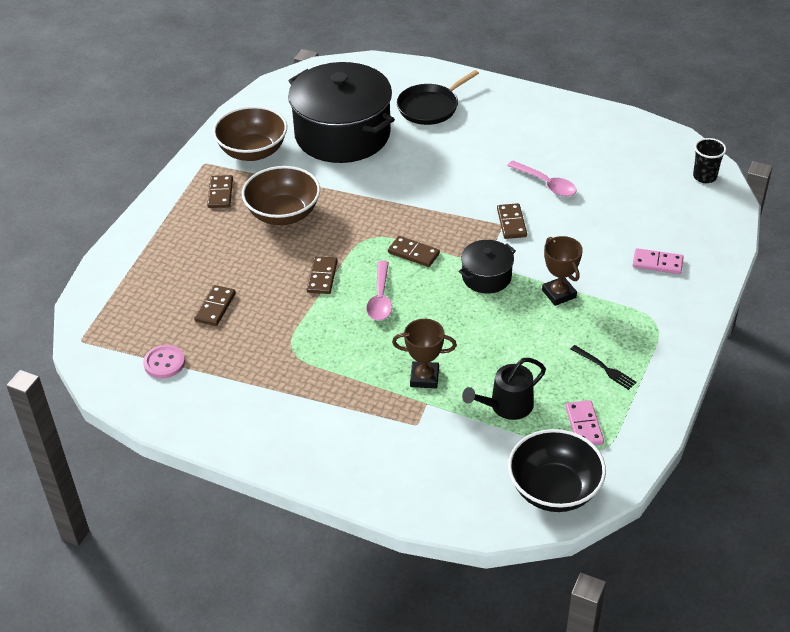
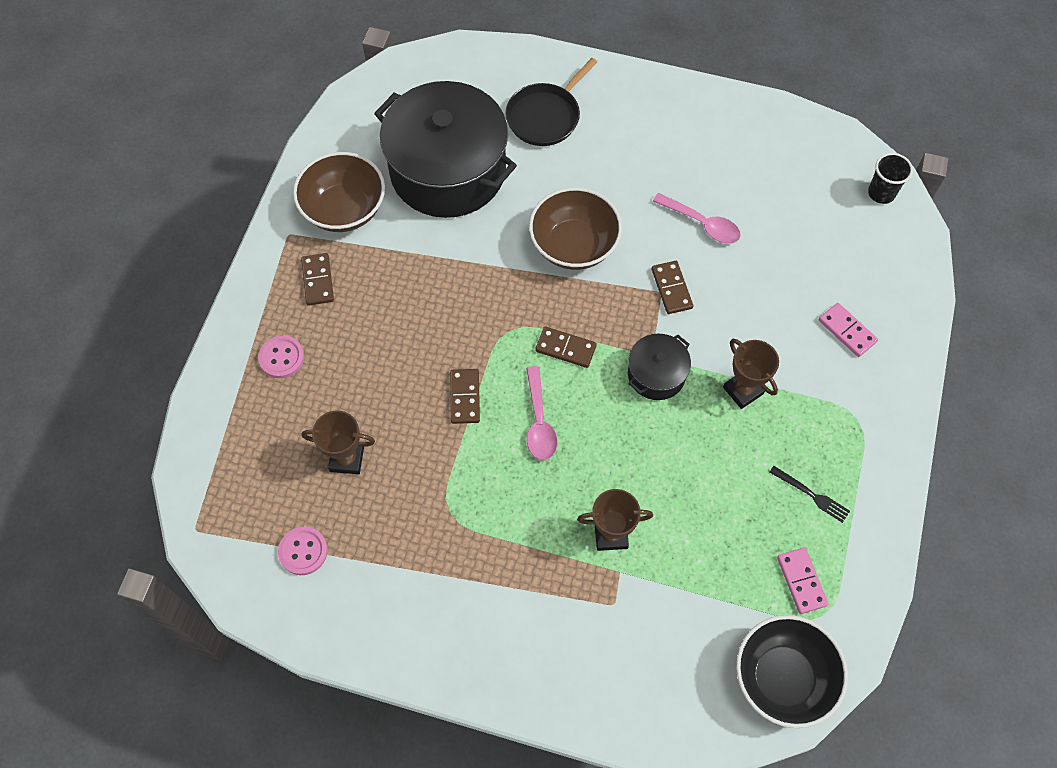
camera: 10 degrees left, 20 degrees up
brown domino [194,285,236,326] -> brown trophy [302,411,375,474]
brown bowl [242,166,320,225] -> brown bowl moved to [529,187,622,270]
black watering can [462,358,546,420] -> none
pink domino [633,248,683,274] -> pink domino turned 45 degrees clockwise [819,303,878,357]
none -> pink button [258,335,304,378]

